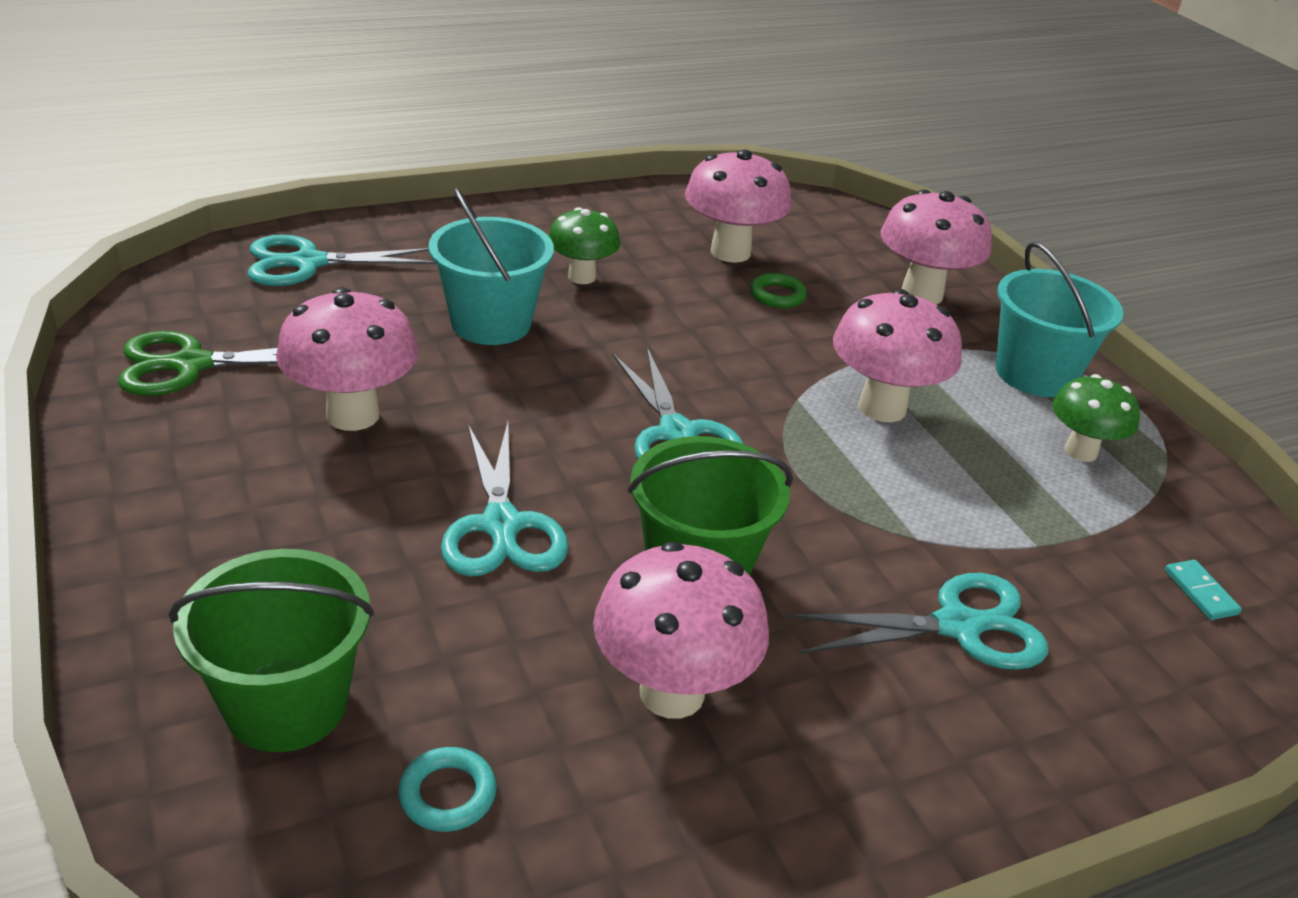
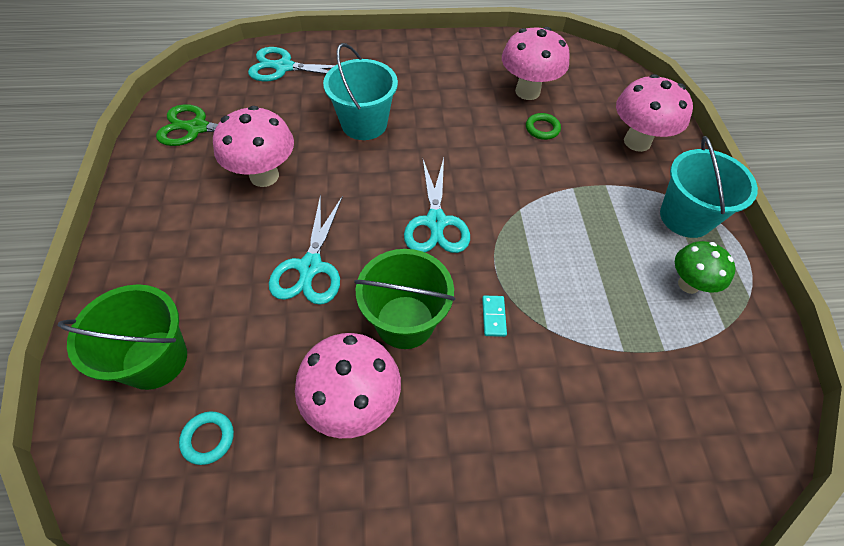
camera: 20 degrees right, 20 degrees up
green mushroom [549,207,620,284] -> none
turquoise scissors [787,573,1048,670] -> none
pink mushroom [833,289,962,422] -> none
turquoise domino [1165,560,1242,620] -> turquoise domino moved to [482,296,507,337]

